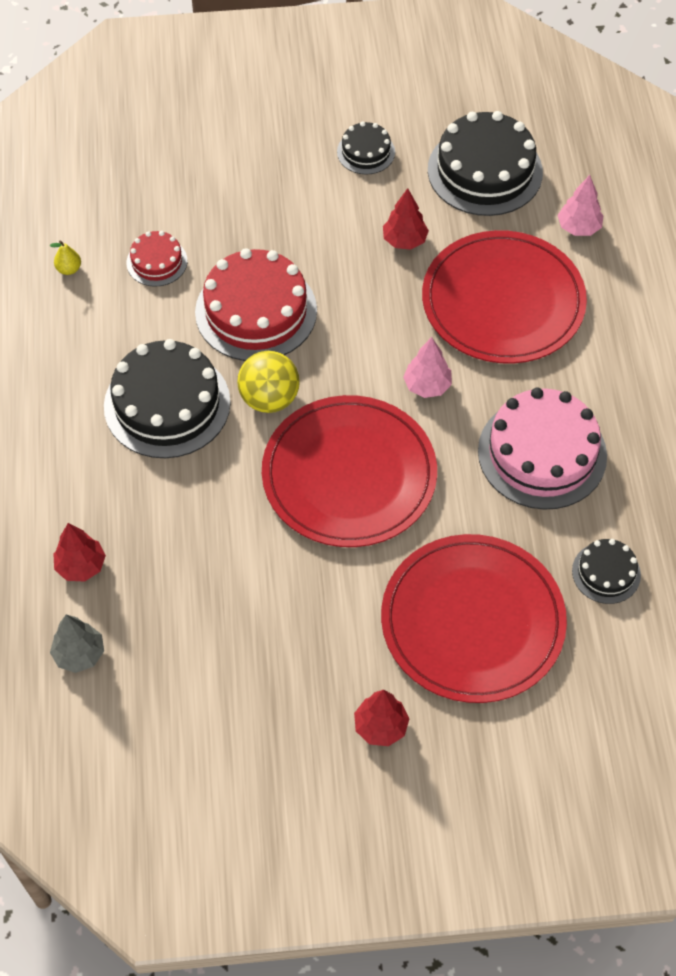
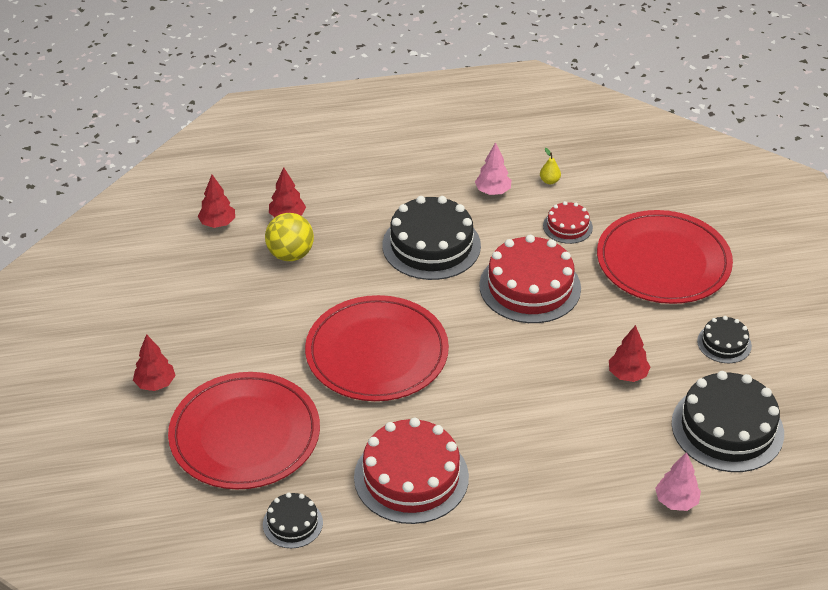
camera: 85 degrees right, 15 degrees down
grey tree [50,614,104,673] -> red tree [198,175,235,228]
yellow ball [237,351,300,413] -> yellow ball moved to [265,213,314,261]
pink tree [403,337,452,398] -> pink tree moved to [475,142,511,195]
red plate [422,230,587,364] -> red plate moved to [597,210,733,304]
pink cake [478,387,607,510] -> red cake [354,418,469,524]

